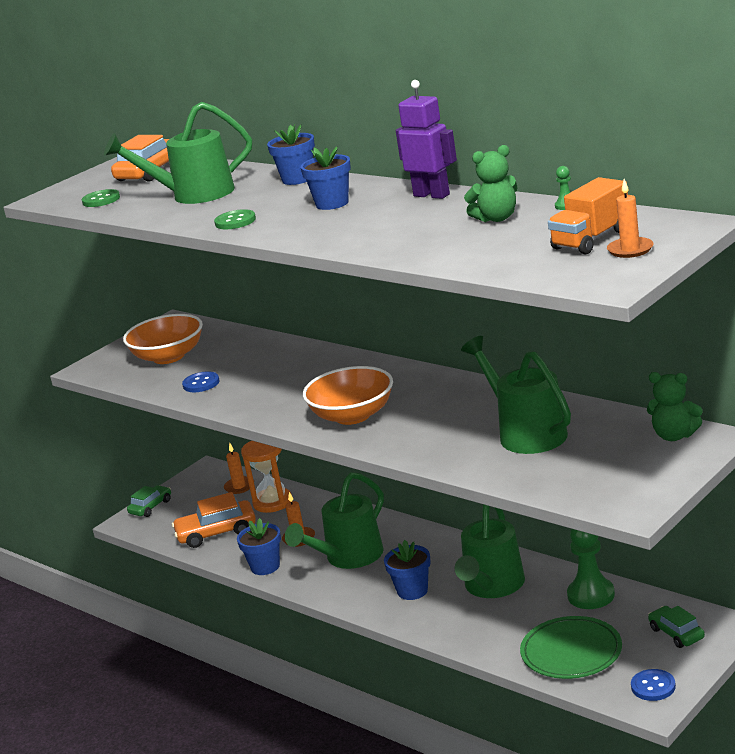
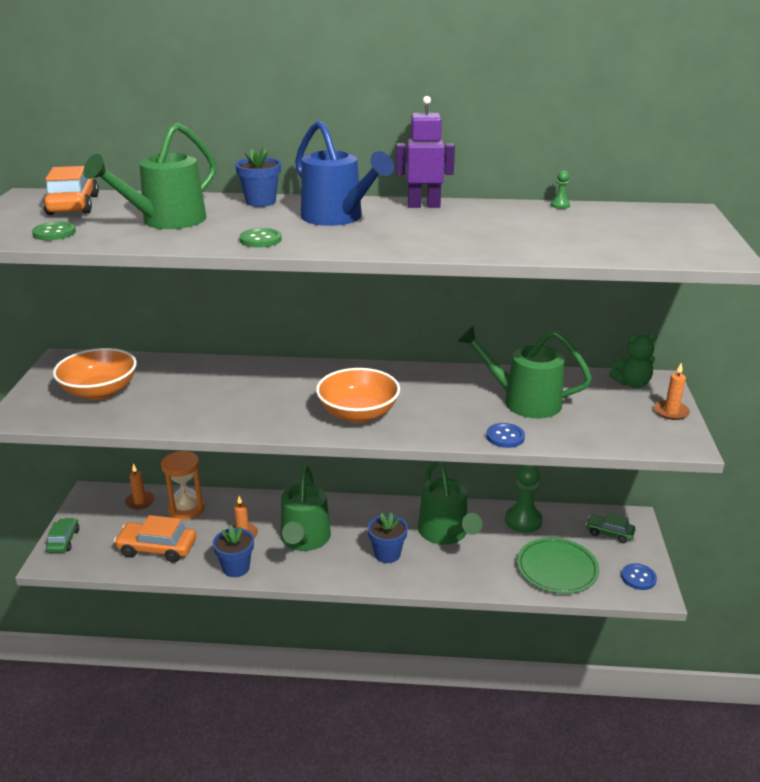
camera: 40 degrees left, 5 degrees up
orange car [172,492,256,548] -> orange car turned 60 degrees clockwise [114,515,196,563]
blue button [182,371,219,392] -> blue button moved to [486,423,525,448]
blue flower pot [300,147,351,210] -> blue watering can [295,120,394,226]
green teddy bear [464,145,518,222] -> none
orange truck [548,177,628,255] -> none
orange candle [607,179,653,258] -> orange candle moved to [654,363,690,420]

